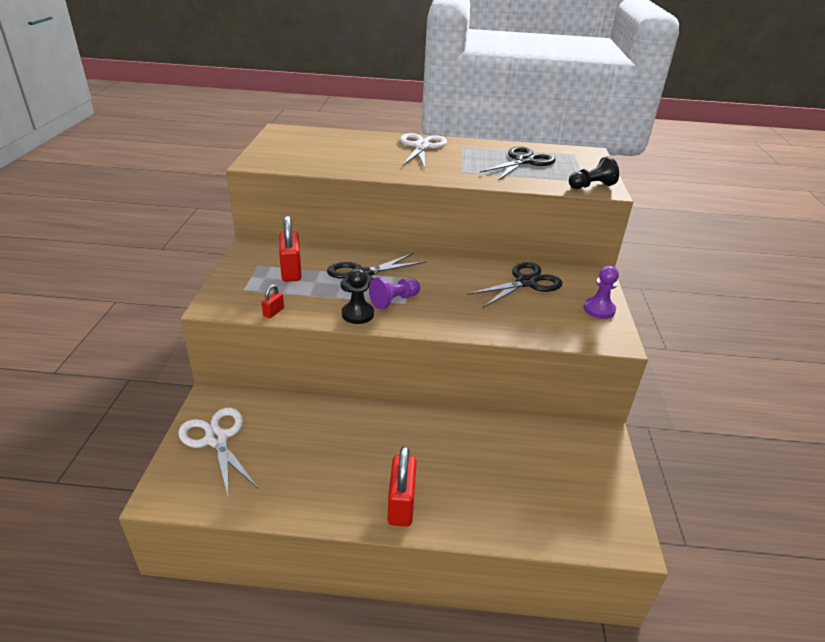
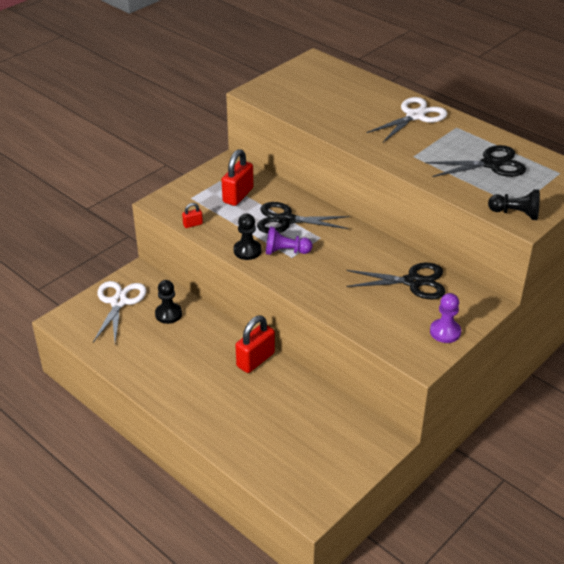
camera: 40 degrees right, 5 degrees up
red padlock [388,446,417,527] -> red padlock moved to [236,315,275,373]
none -> black pawn [155,280,182,324]

